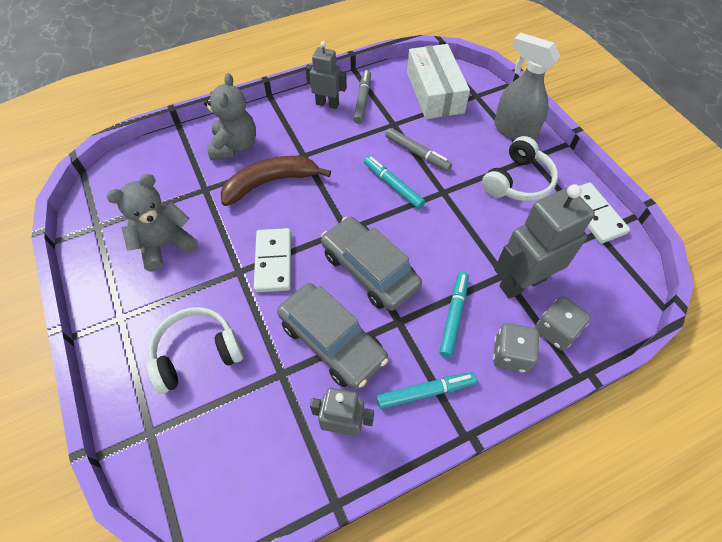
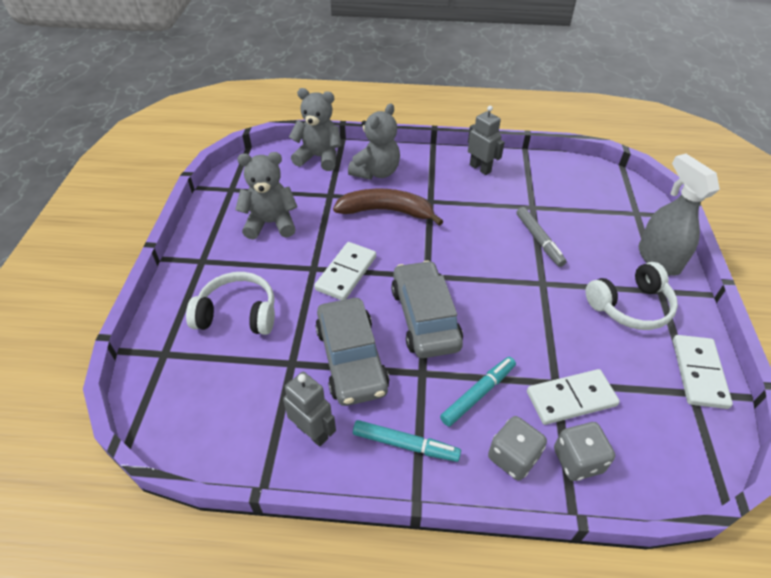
camera: 30 degrees right, 10 degrees down
grey marker [353,70,371,124] -> none
turquoise marker [364,156,425,209] -> none
white box [407,44,470,119] -> none
grey robot [494,184,595,299] -> white domino [527,369,620,425]
none -> grey teddy bear [289,88,341,171]

